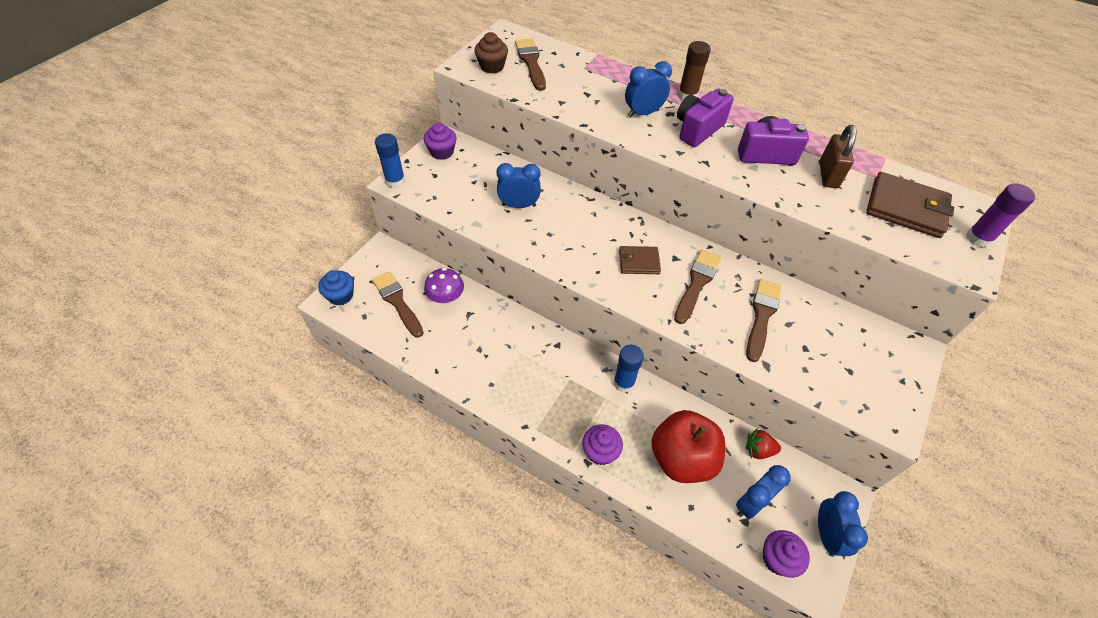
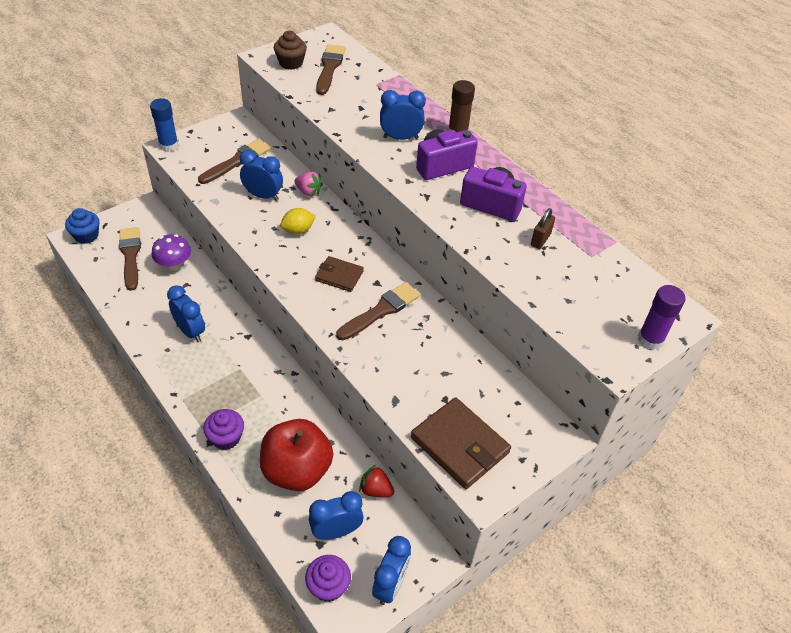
camera: 20 degrees right, 5 degrees down
purple cupcake [424,122,456,160] -> none
blue glue stick [613,345,644,393] -> none
brown brush [746,279,782,362] -> brown brush moved to [198,139,271,184]
brown padlock [820,125,857,188] -> brown padlock [531,208,555,249], size x0.67
brown wallet [866,172,954,238] -> brown wallet moved to [411,397,511,489]
none -> blue clock [167,285,205,342]
none -> yellow lemon [280,208,316,234]
none -> pink strawberry [294,171,323,196]

